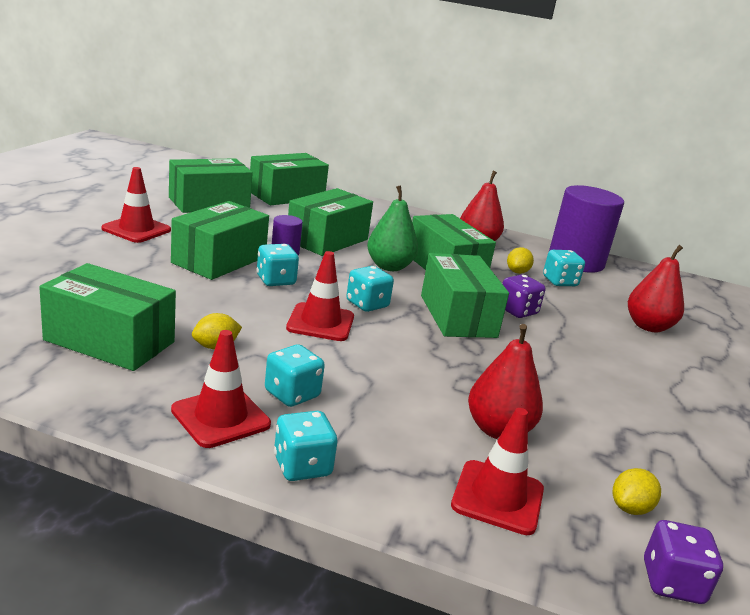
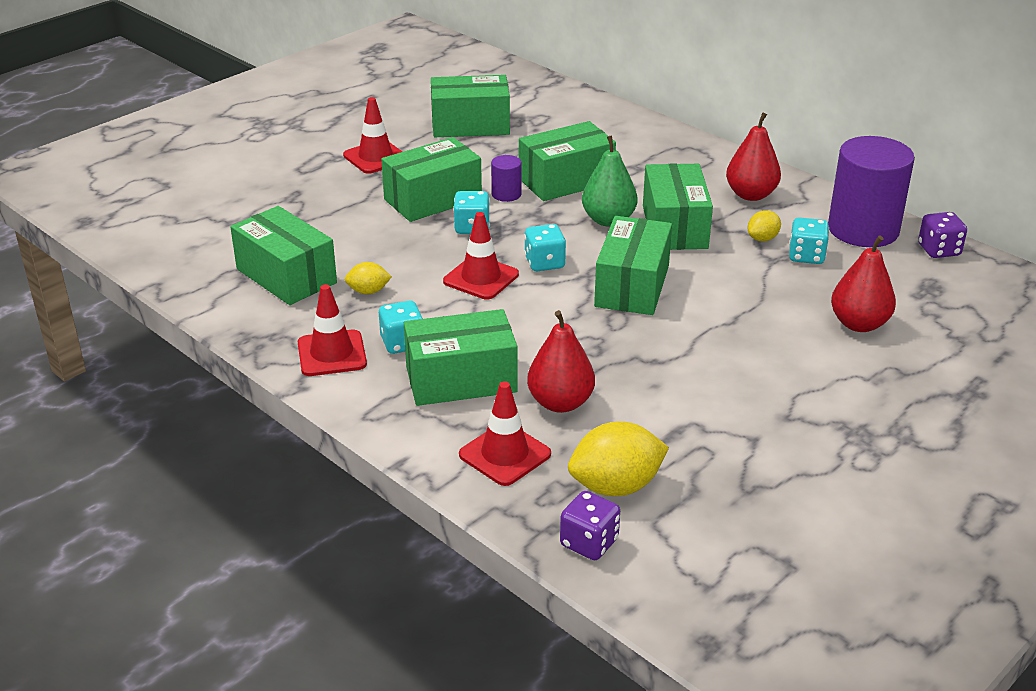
camera: 30 degrees right, 10 degrees up
green box [250,153,329,205] -> green box moved to [404,309,518,406]
turquoise dice [274,411,338,481] -> none
purple dice [502,274,545,318] -> purple dice moved to [918,212,967,258]
yellow lemon [613,468,661,515] -> yellow lemon [568,421,669,496], size x1.87

